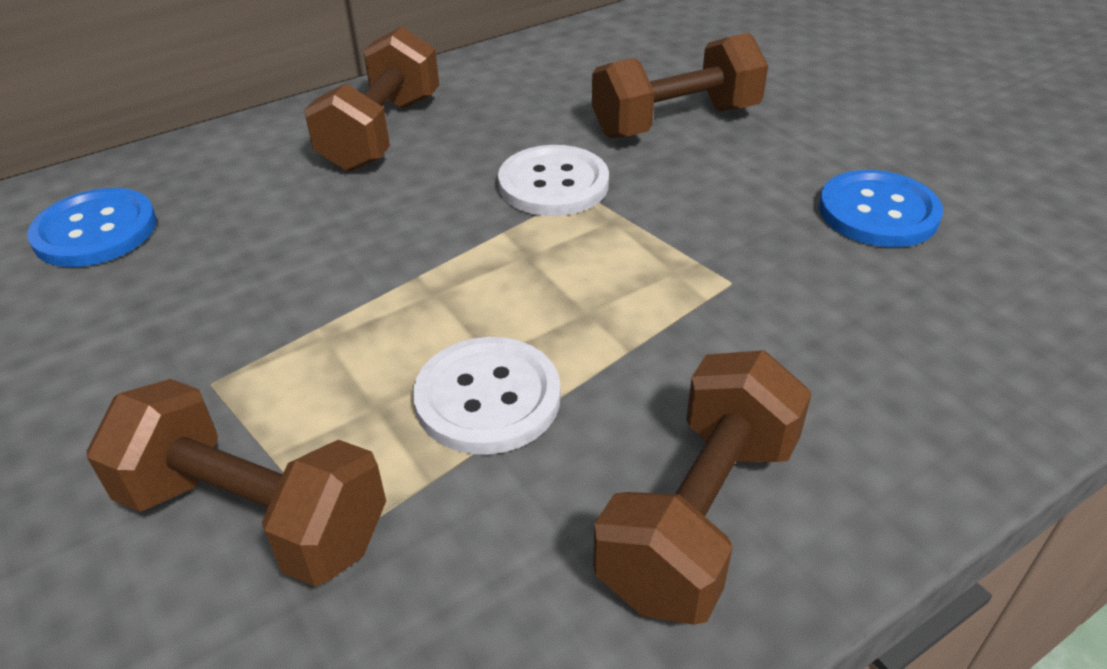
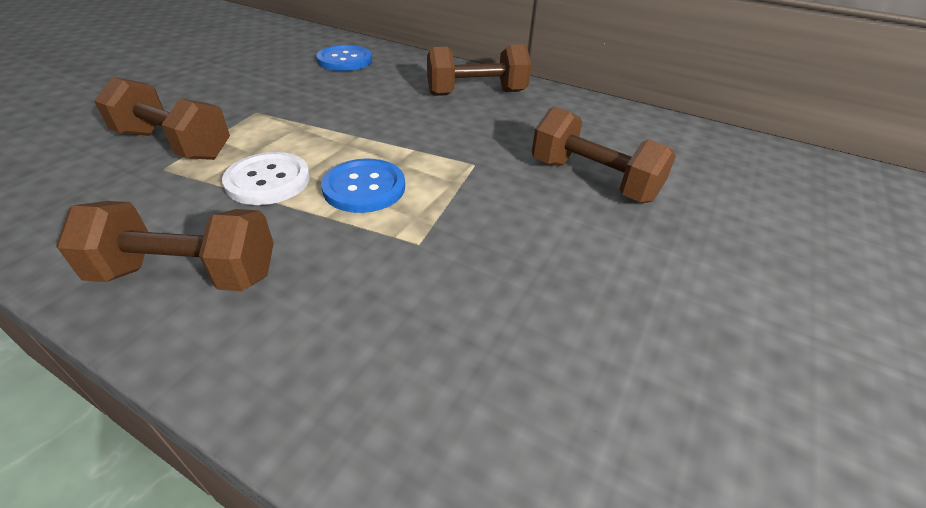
camera: 60 degrees right, 0 degrees up
brown dumbbell [87,379,386,587] -> brown dumbbell turned 60 degrees counterclockwise [94,77,230,160]
white button [498,145,609,216] -> none
blue button [819,170,943,247] -> blue button moved to [321,159,405,213]

